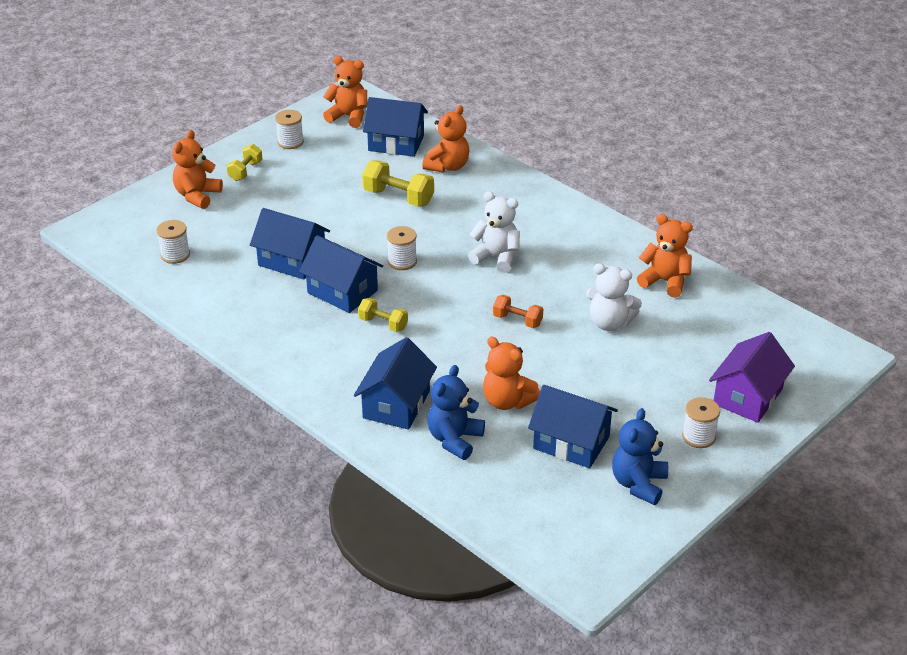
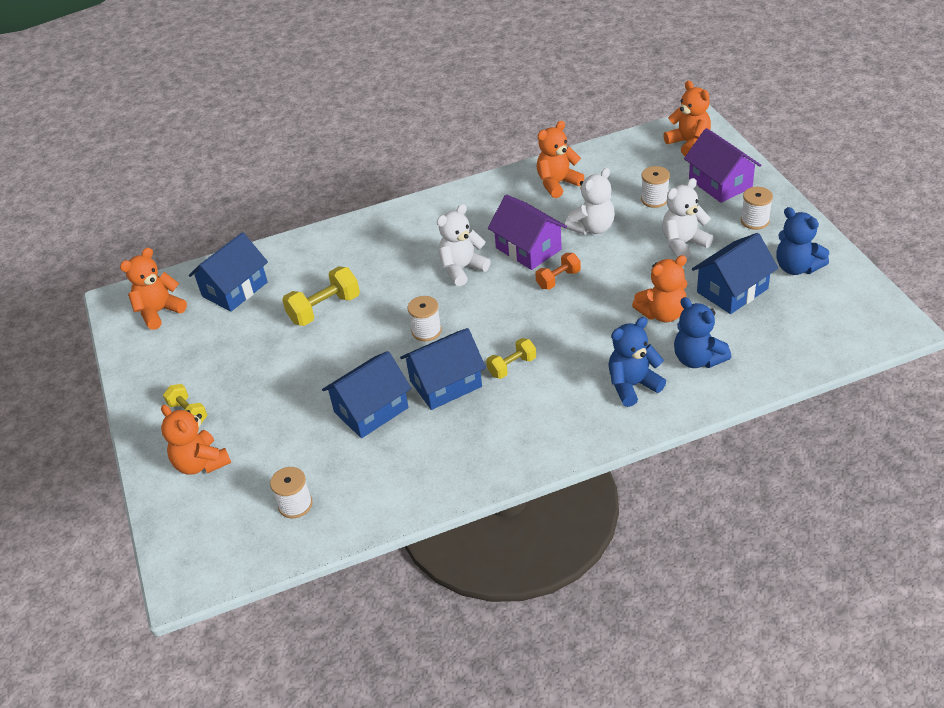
camera: 60 degrees left, 5 degrees up
white spool [275,110,304,149] -> white spool moved to [641,166,670,208]
blue house [354,337,437,430] -> blue teddy bear [608,317,666,407]
orange teddy bear [422,105,470,173] -> orange teddy bear moved to [663,81,711,156]
none -> purple house [488,195,567,270]
none -> white teddy bear [662,178,713,258]

